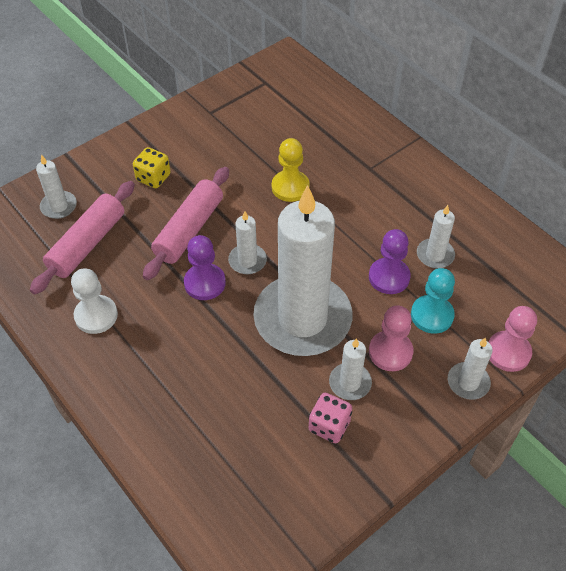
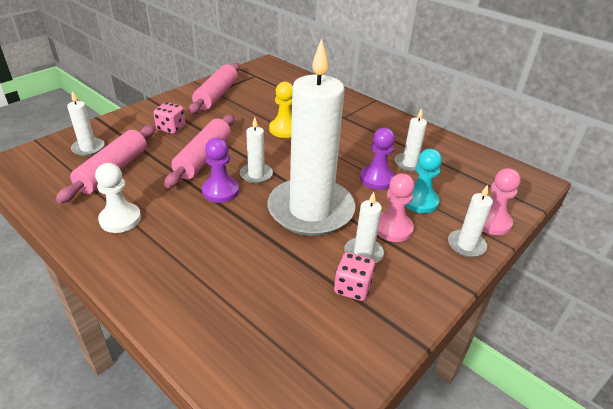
camera: 10 degrees left, 15 degrees down
yellow dice [133,147,171,188] -> pink dice [153,102,186,134]
none -> pink rolling pin [188,63,240,114]

